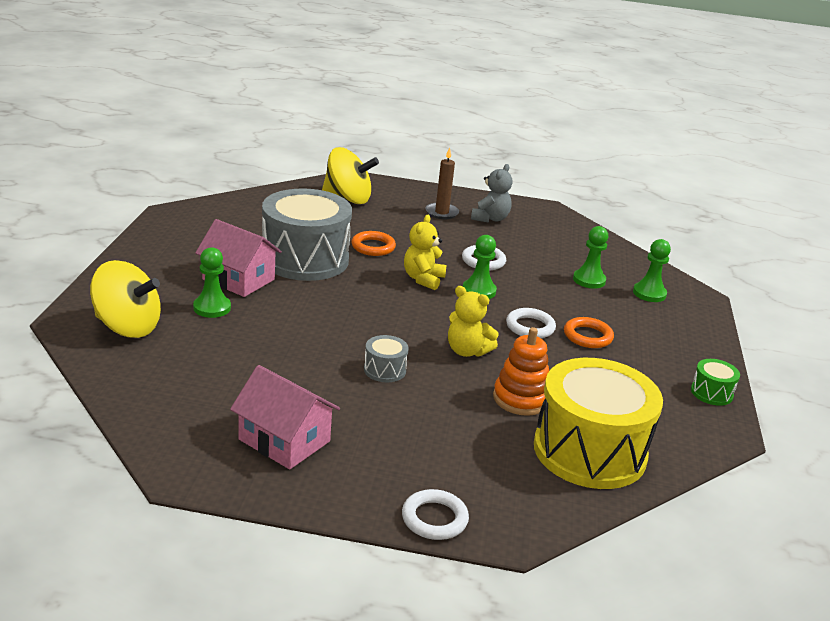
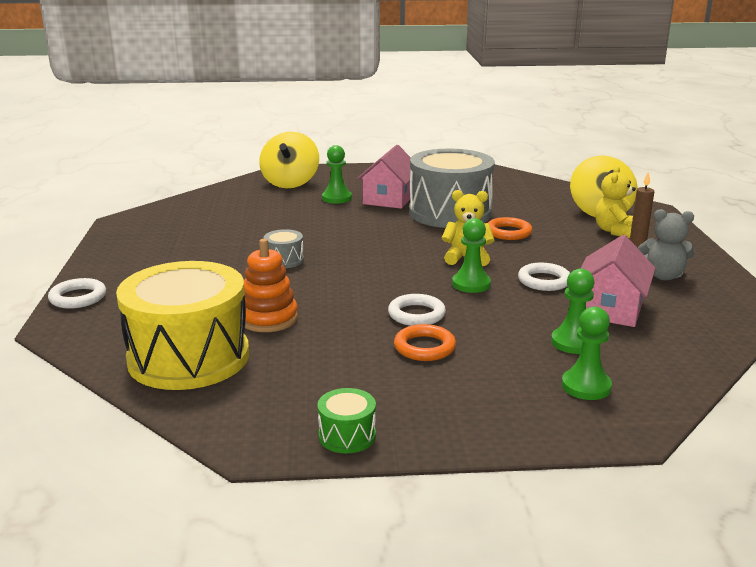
camera: 80 degrees right, 5 degrees down
pink house [230,365,340,469] -> pink house moved to [581,235,656,327]
yellow teddy bear [448,286,499,357] -> yellow teddy bear moved to [595,166,636,238]

